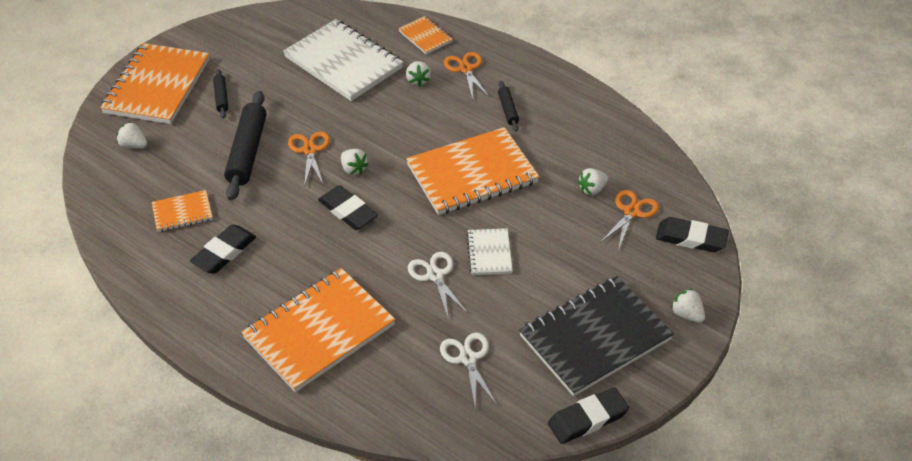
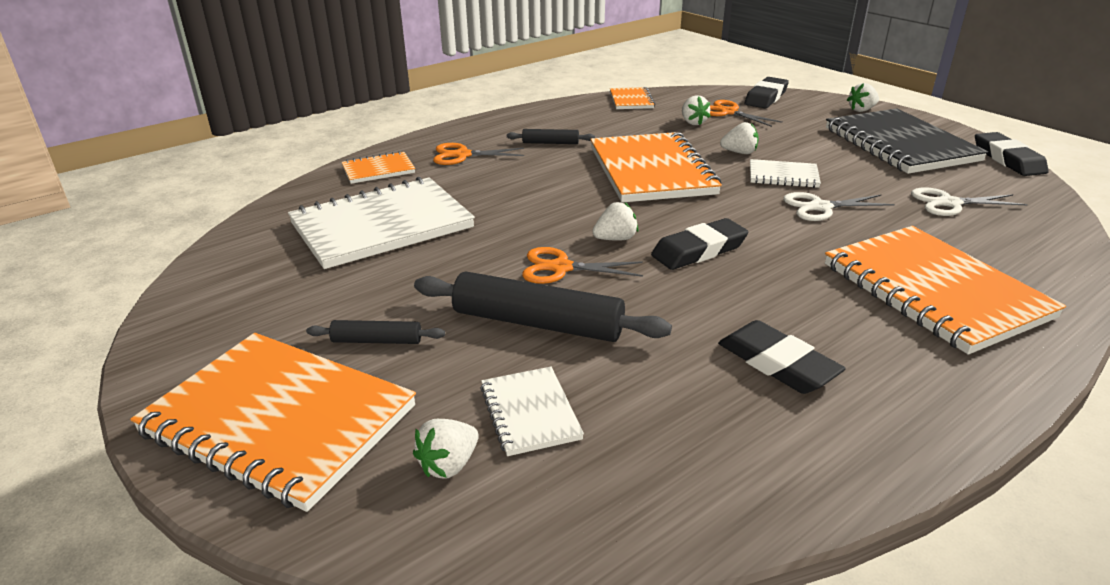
camera: 75 degrees left, 15 degrees down
orange notebook [152,190,213,232] -> orange notebook moved to [610,87,655,109]
white strawberry [406,61,431,87] -> white strawberry moved to [720,122,759,154]
none -> white notebook [480,367,584,456]

